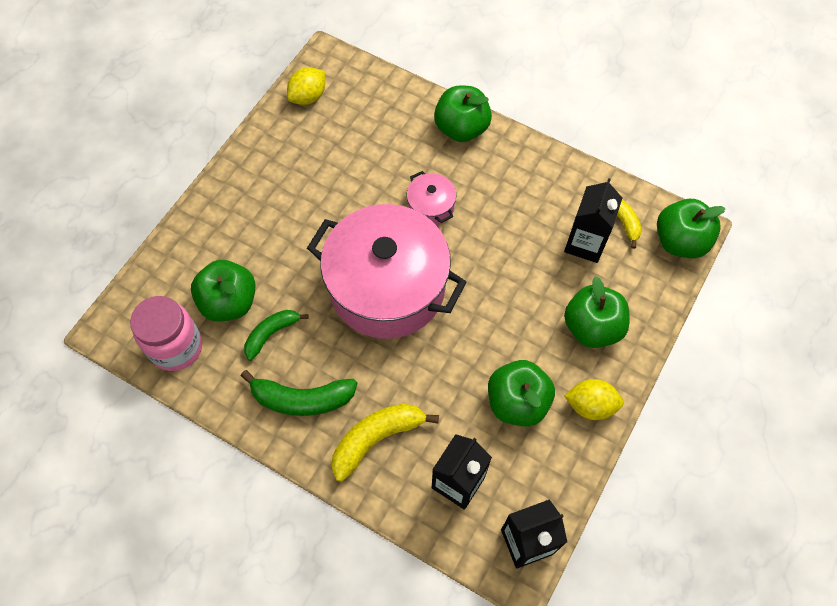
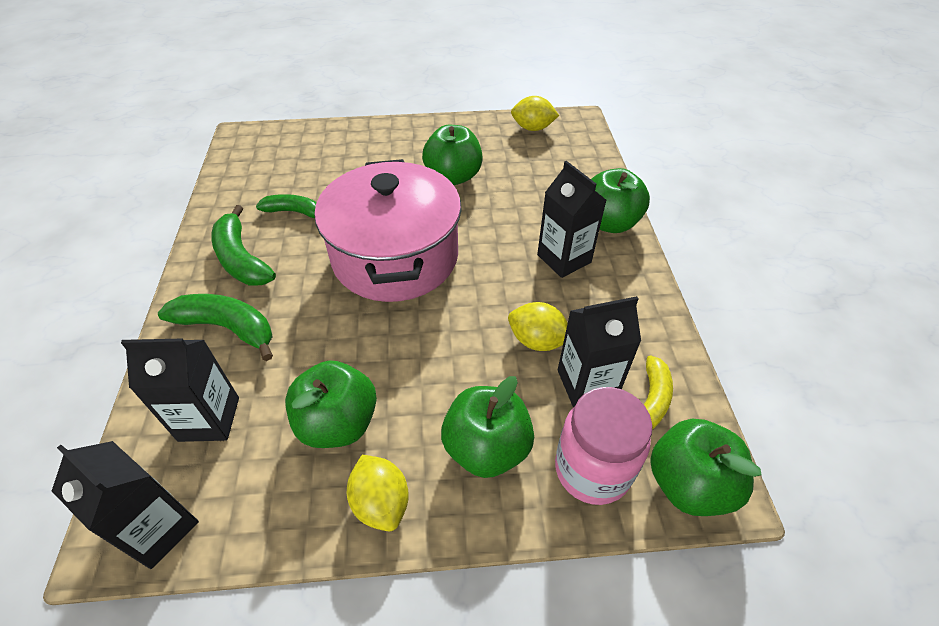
camera: 55 degrees right, 15 degrees down
pink jar [130,296,202,371] -> pink jar moved to [555,387,652,505]
green apple [191,260,256,322] -> green apple moved to [422,125,483,185]
yellow banana [331,404,439,482] -> green banana [158,294,273,361]
pink pot [407,171,456,225] -> none
none -> yellow lemon [508,302,568,351]
none -> black carton [537,161,606,278]

